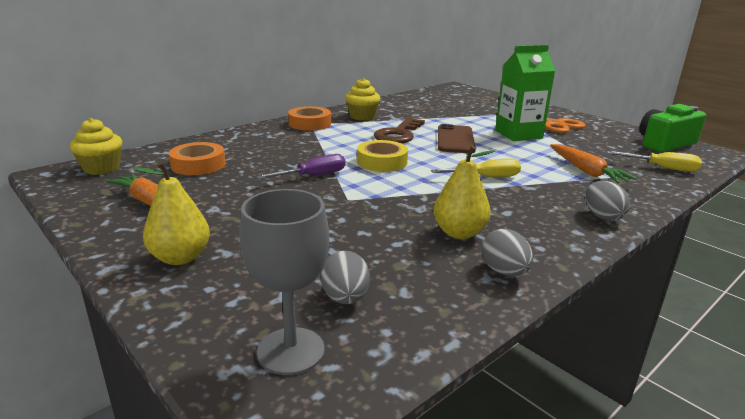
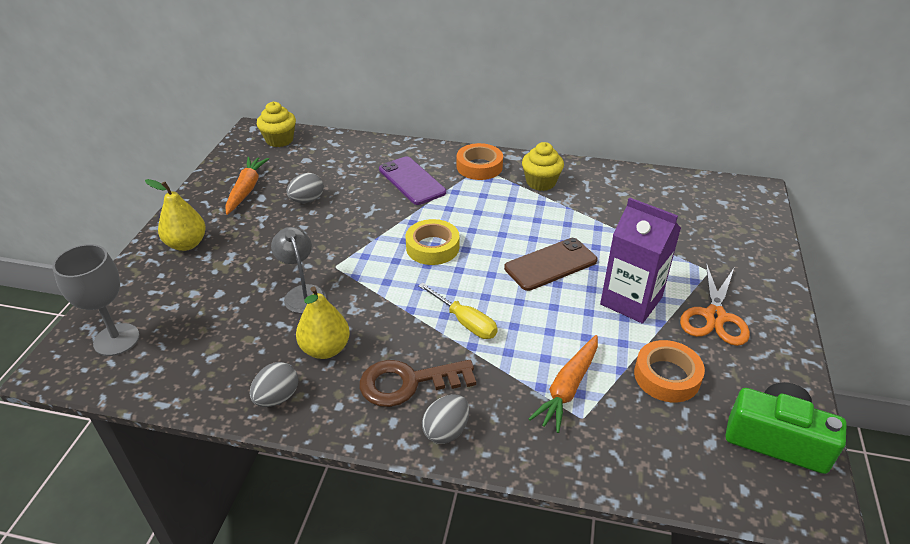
camera: 55 degrees right, 15 degrees up
orange tape [169,142,225,175] -> orange tape moved to [634,340,705,402]
purple screwdriver [256,154,346,179] -> none
grey egg [321,251,370,304] -> grey egg moved to [287,173,324,203]
brown key [374,118,425,143] -> brown key moved to [360,360,476,407]
green carton [495,45,555,141] -> purple carton [600,197,681,324]
yellow screwdriver [607,151,702,172] -> none
none -> grey lamp [271,227,326,313]
none -> purple phone [379,156,446,205]

